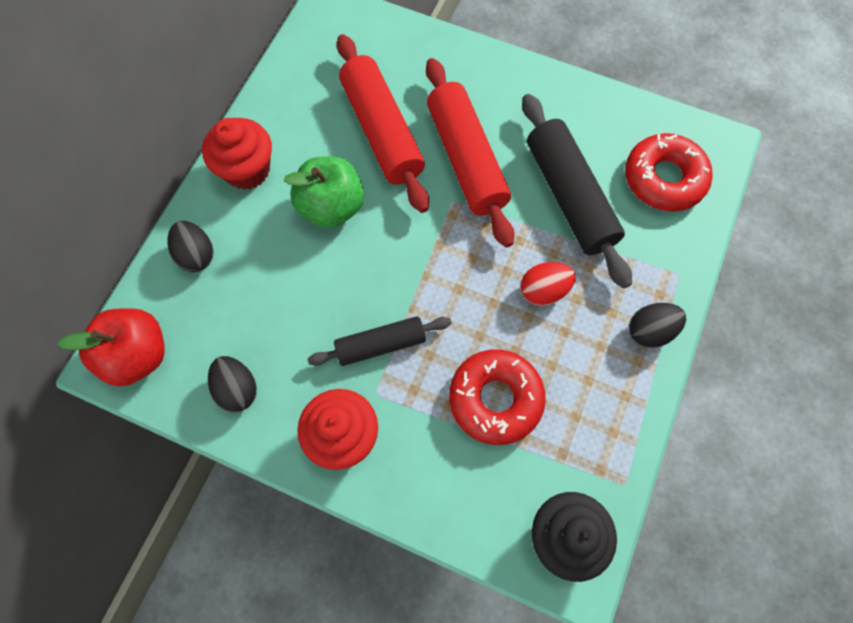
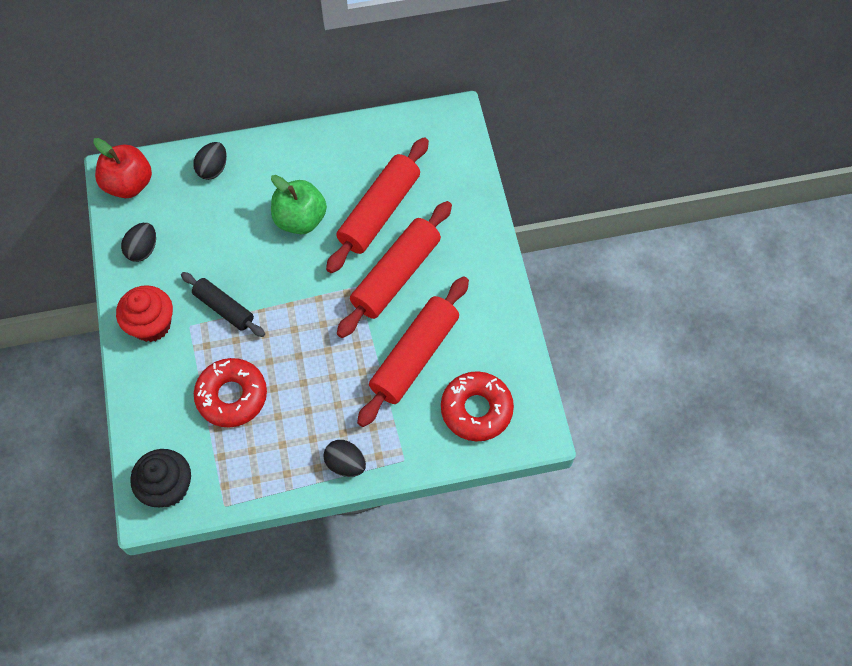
camera: 55 degrees right, 5 degrees down
red cupcake [202,118,272,190] -> none
red egg [521,262,576,306] -> none
black rolling pin [522,94,632,288] -> red rolling pin [357,276,469,427]

